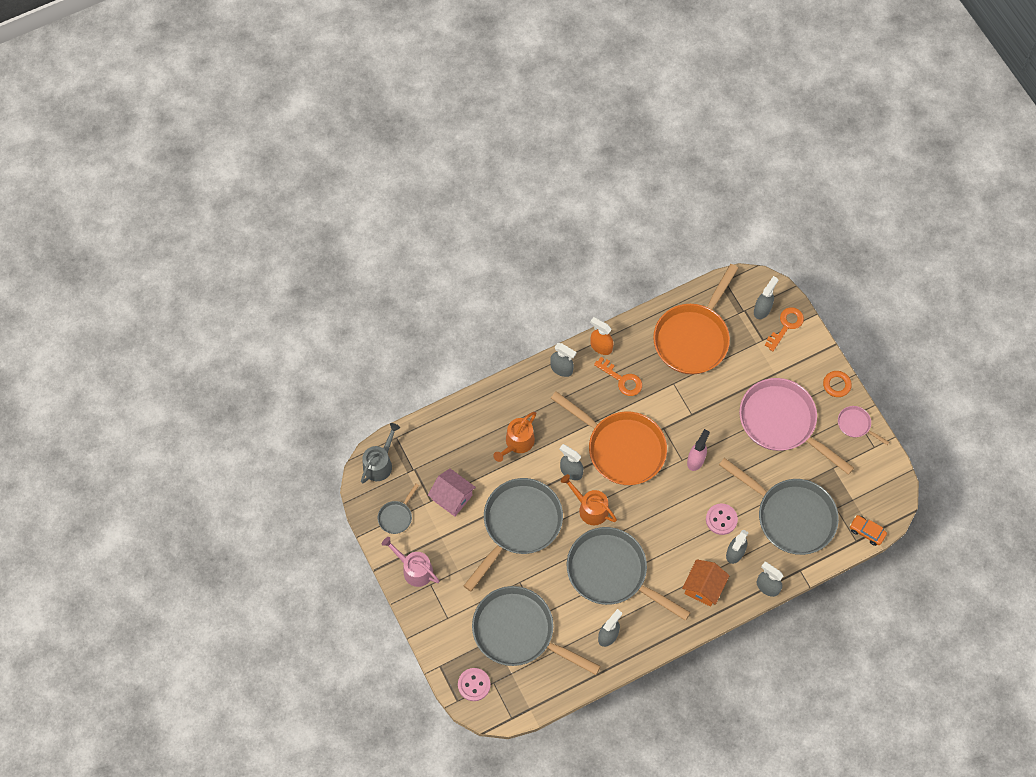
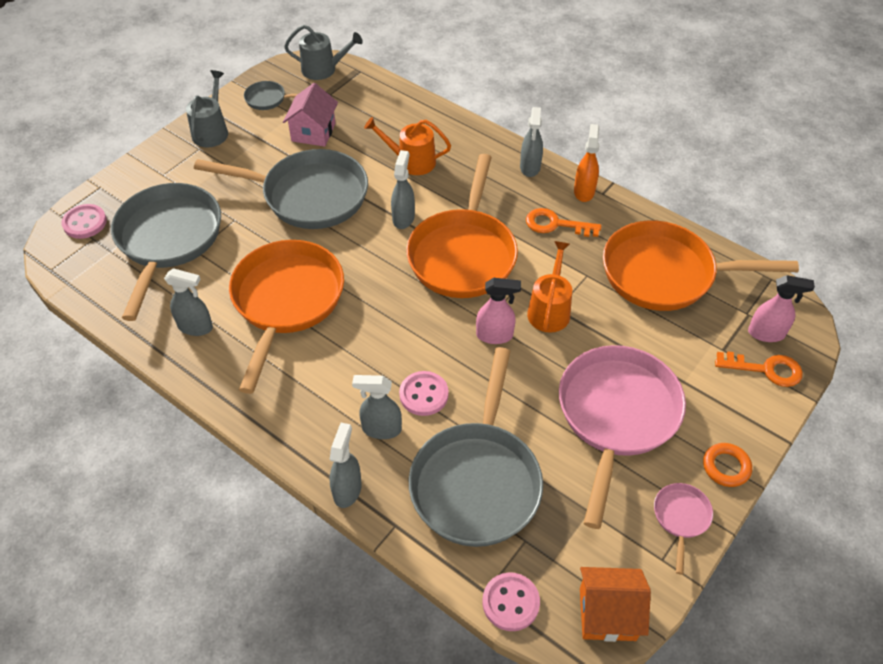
camera: 65 degrees right, 15 degrees down
pink watering can [382,537,440,587] -> grey watering can [186,70,228,147]
orange watering can [561,474,617,525] -> orange watering can moved to [527,241,572,333]
grey pan [567,527,691,621] -> orange pan [229,240,344,394]
orange key [594,357,642,396] -> orange key turned 90 degrees clockwise [526,208,601,237]
orange house [682,559,730,607] -> orange house moved to [580,567,651,642]
grey spray bottle [754,276,778,319] -> pink spray bottle [748,275,815,342]
orange car [850,515,887,546] -> pink button [482,572,540,631]

